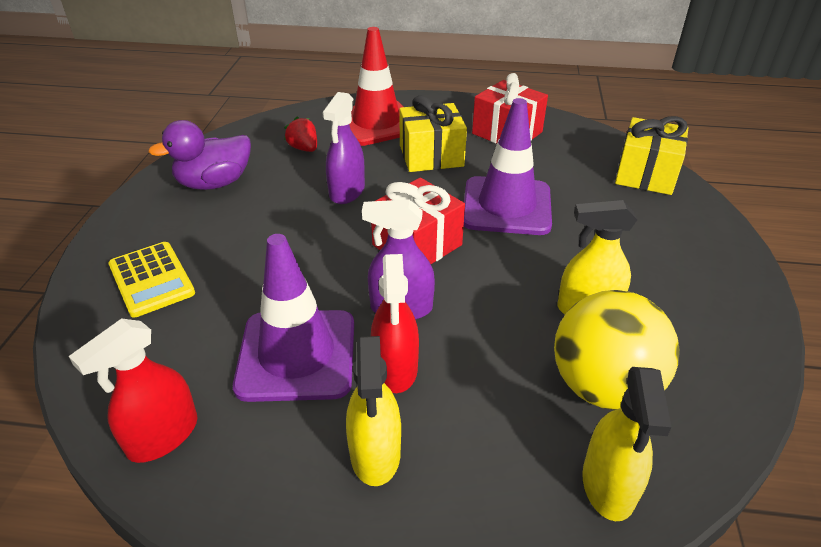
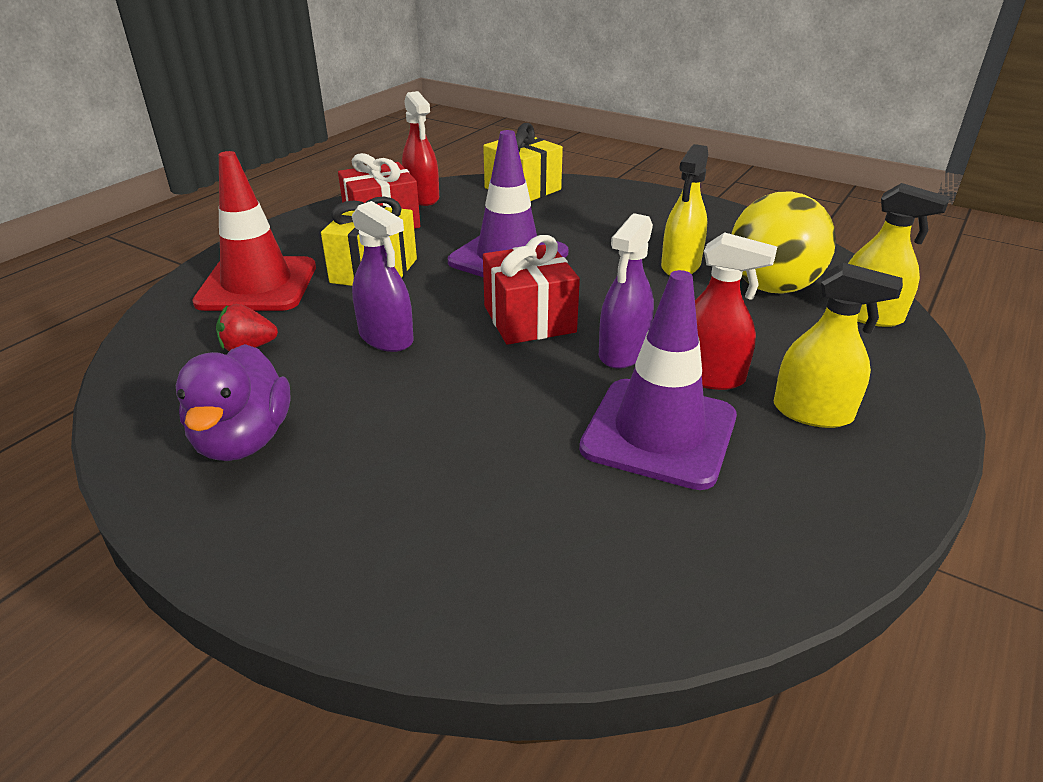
camera: 65 degrees left, 5 degrees down
red spray bottle [69,318,198,463] -> red spray bottle moved to [402,91,439,206]
yellow calculator [108,242,195,318] -> none

